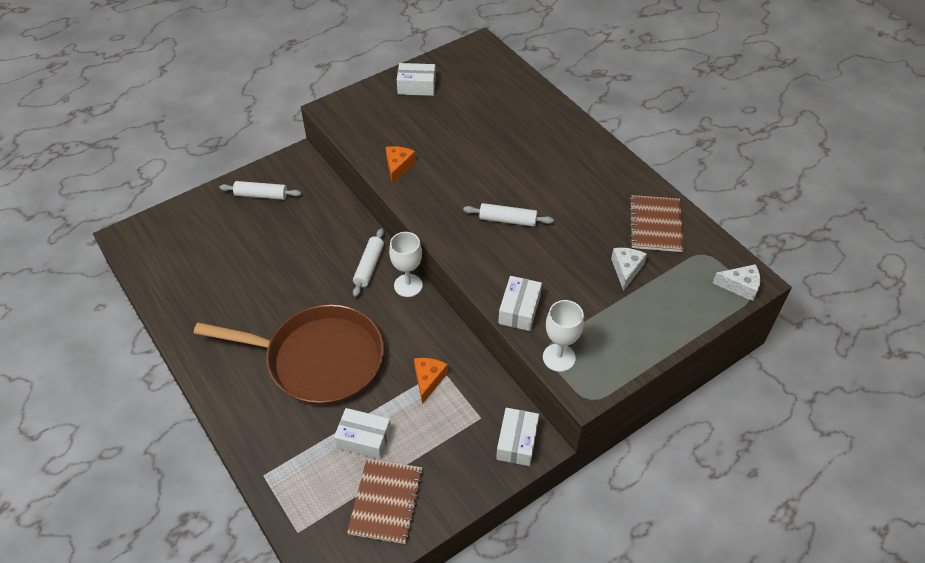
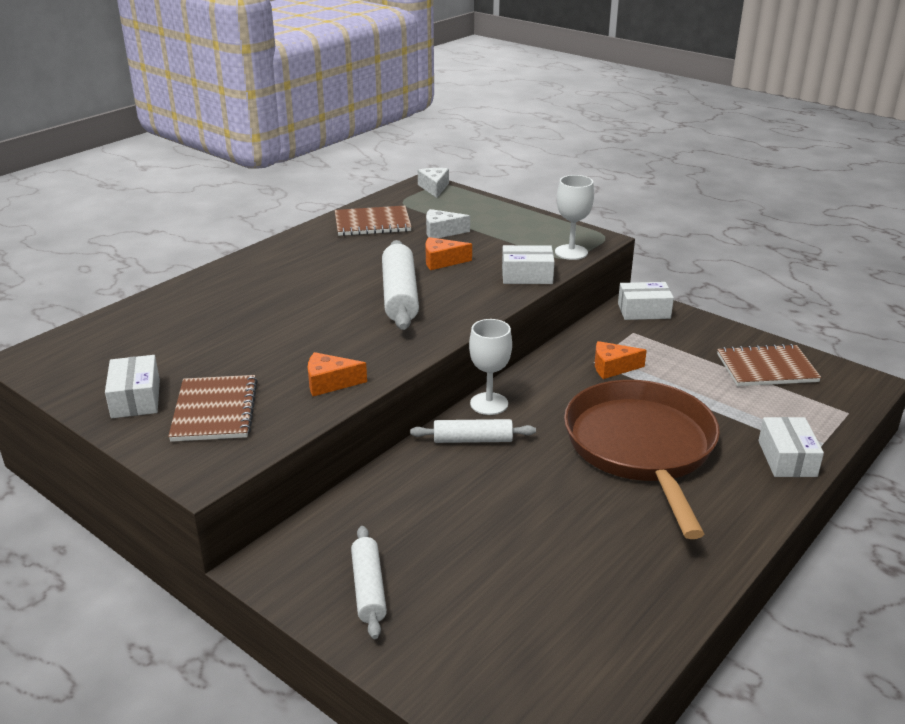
camera: 105 degrees left, 20 degrees down
white box [334,408,391,459] -> white box moved to [758,417,824,477]
white rolling pin [463,203,554,227] -> white rolling pin [382,240,419,330], size x1.61
none -> brown notebook [168,375,258,442]
none -> orange cheese [425,237,472,270]

